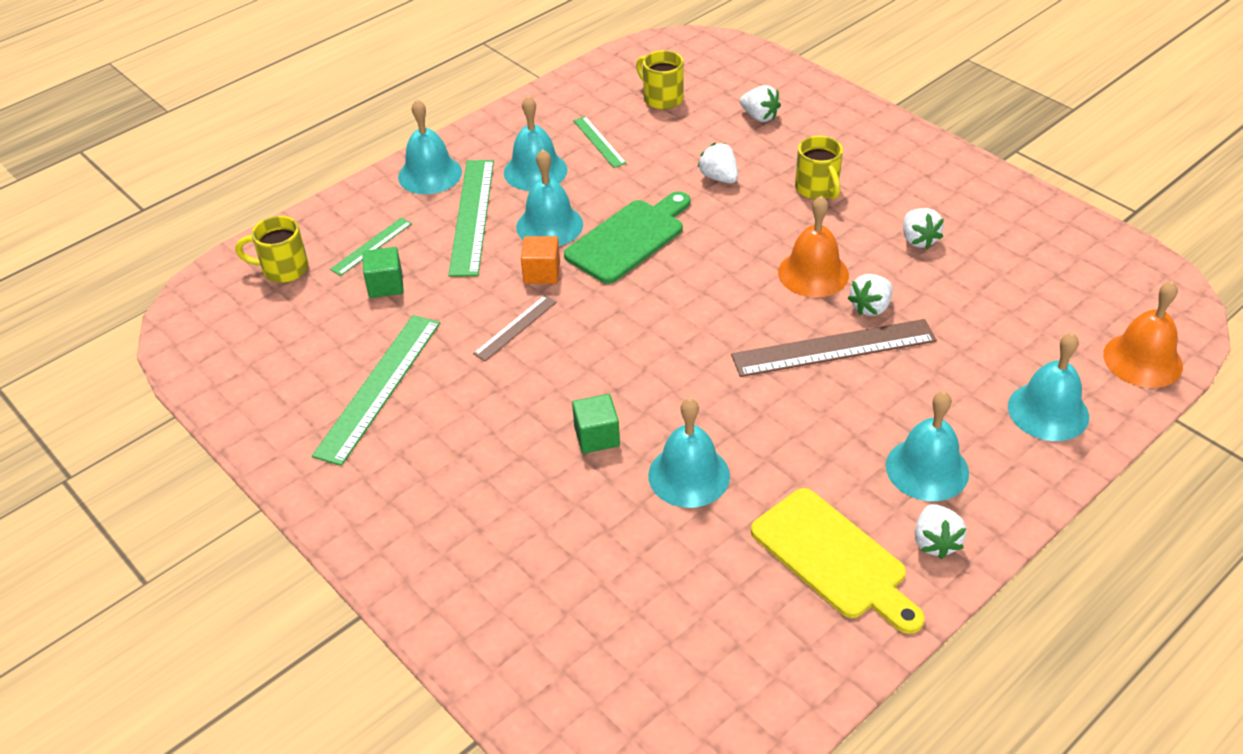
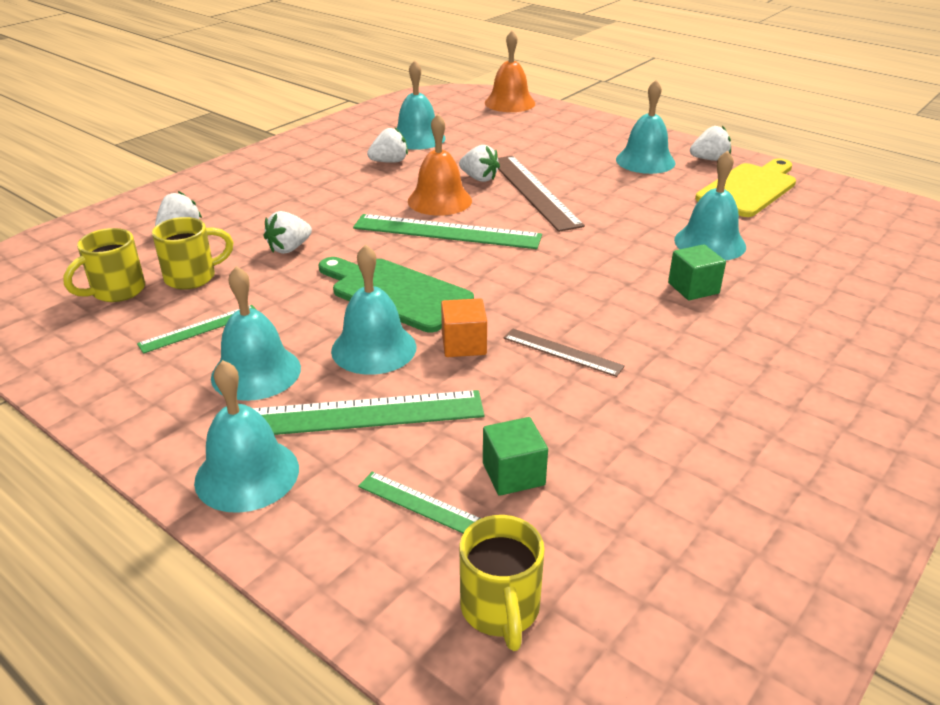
camera: 100 degrees left, 10 degrees down
green ruler [312,315,440,466] -> green ruler moved to [353,214,542,249]
yellow mug [795,136,843,200] -> yellow mug moved to [152,217,233,290]
turquoise bell [1008,332,1089,441] -> turquoise bell moved to [397,60,446,150]

